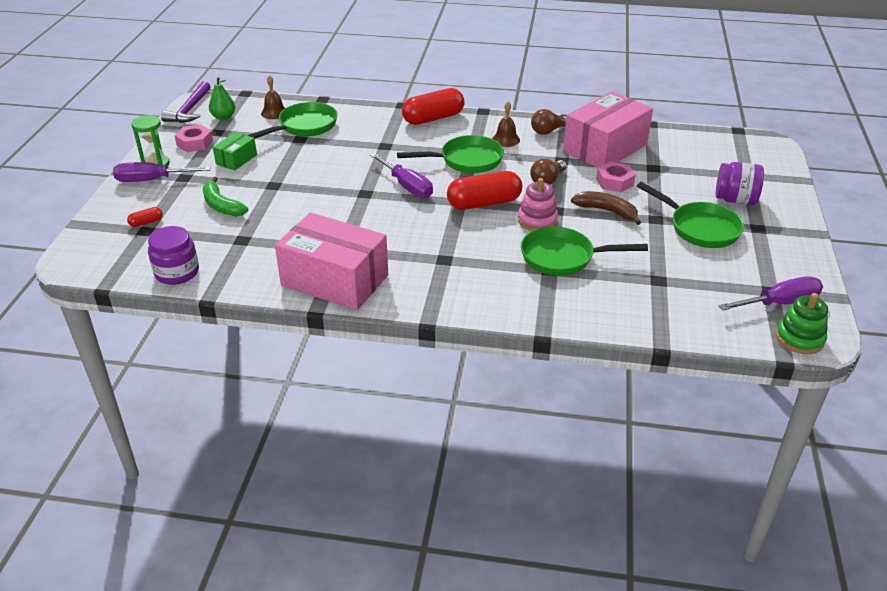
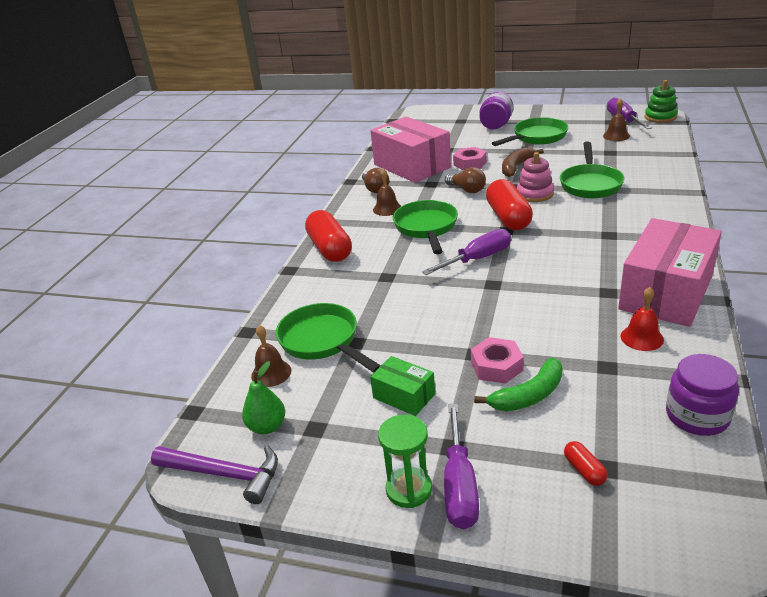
camera: 80 degrees left, 5 degrees down
pink nut [174,124,213,152] -> pink nut moved to [471,337,524,384]
none -> brown bell [603,98,630,141]
none -> red bell [621,287,664,351]

